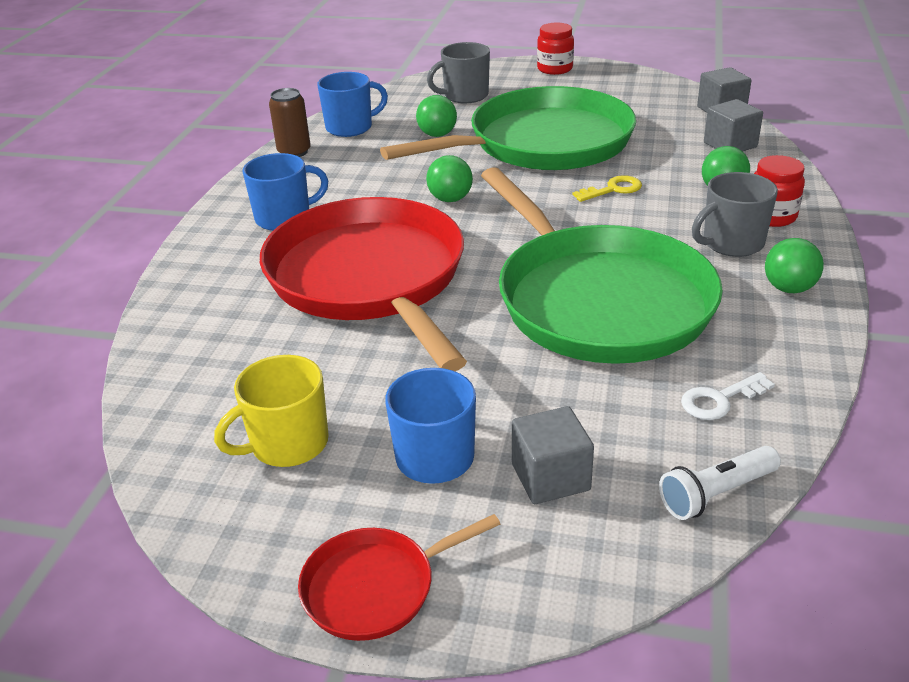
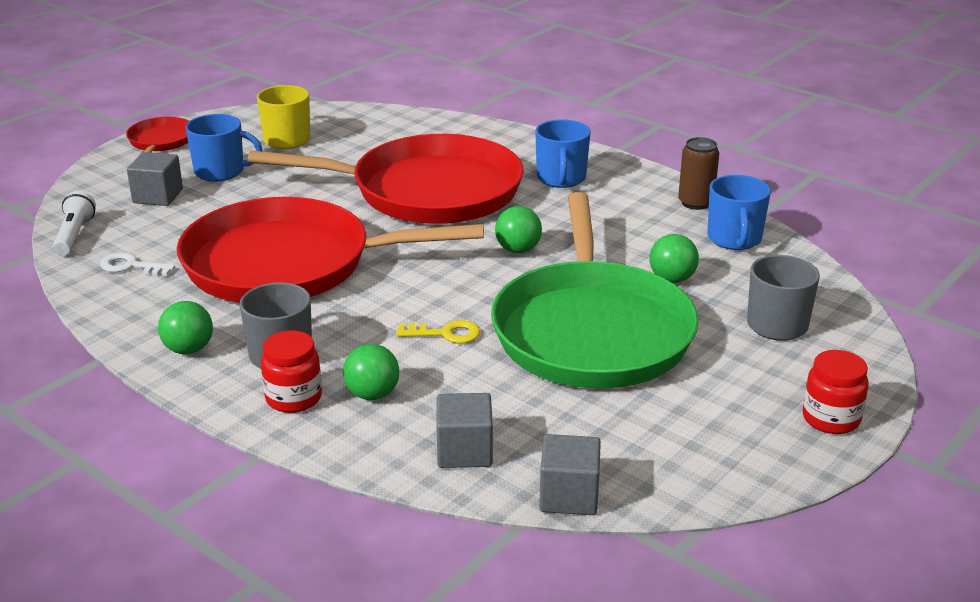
camera: 115 degrees right, 5 degrees down
green pan [481,167,723,364] -> red pan [177,197,484,303]
yellow key [573,175,642,202] -> yellow key turned 90 degrees counterclockwise [396,320,480,343]
white key [681,372,775,420] -> white key turned 75 degrees counterclockwise [100,252,175,276]

